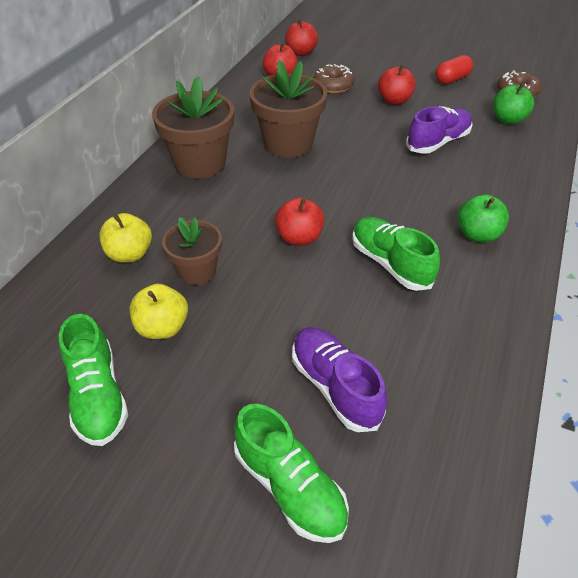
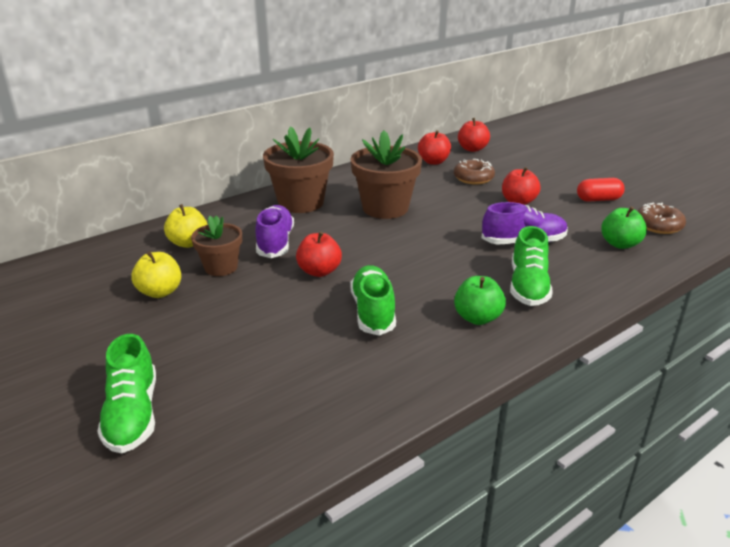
camera: 30 degrees right, 15 degrees down
green shoe [59,314,128,446] -> green shoe moved to [510,226,553,306]
purple shoe [292,327,387,432] -> purple shoe moved to [256,205,294,258]

